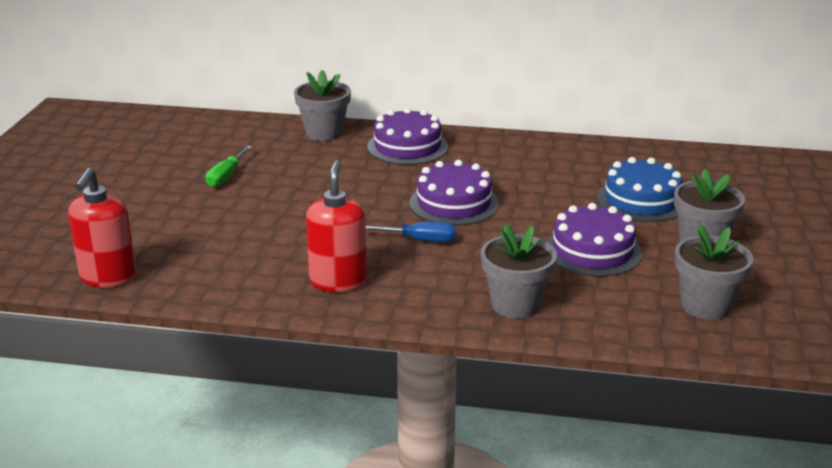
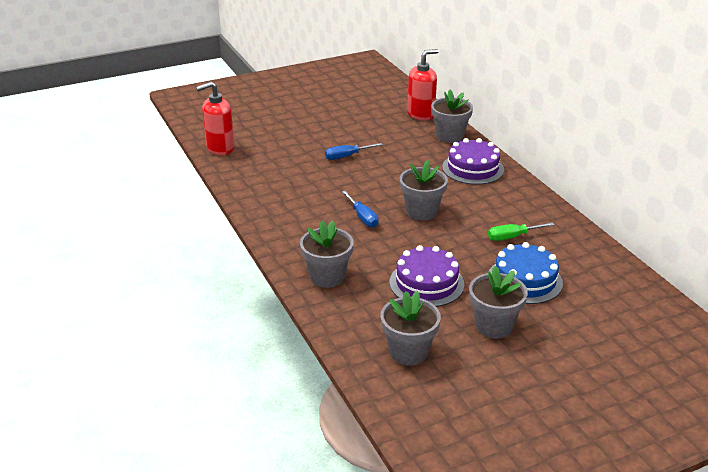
camera: 55 degrees right, 5 degrees up
green screwdriver [206,146,252,188] -> green screwdriver moved to [488,222,554,241]
red soap dispenser [306,160,367,292] -> red soap dispenser moved to [407,49,439,120]
purple cake [409,160,499,225] -> grey flower pot [400,160,448,220]
none -> blue screwdriver [325,143,383,160]

